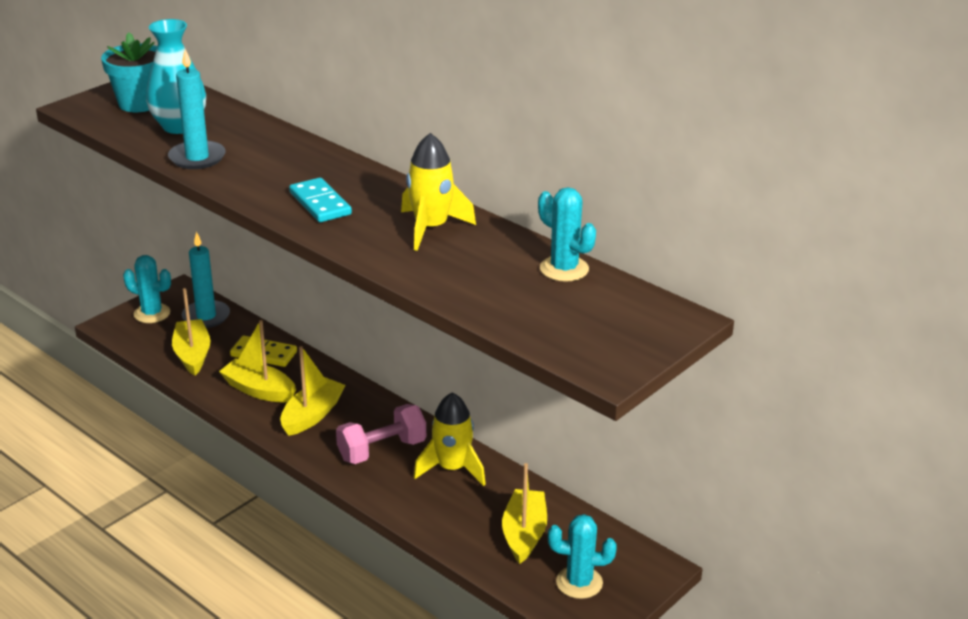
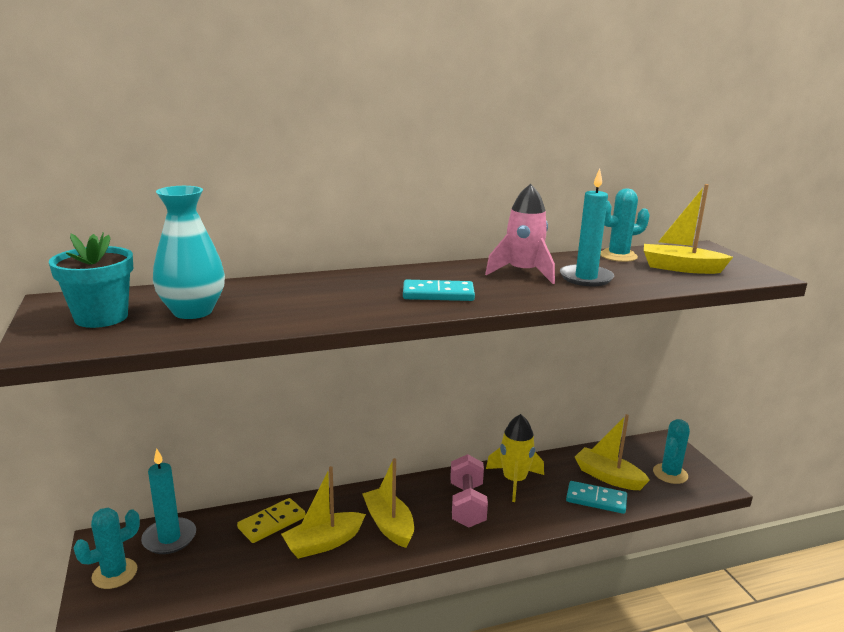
camera: 60 degrees left, 10 degrees down
turquoise candle [168,49,226,169] -> turquoise candle moved to [560,169,614,286]
yellow boat [172,288,211,376] -> yellow boat moved to [644,184,733,274]
yellow rocket [401,133,476,251] -> pink rocket [485,184,555,284]
none -> turquoise domino [566,481,627,514]

